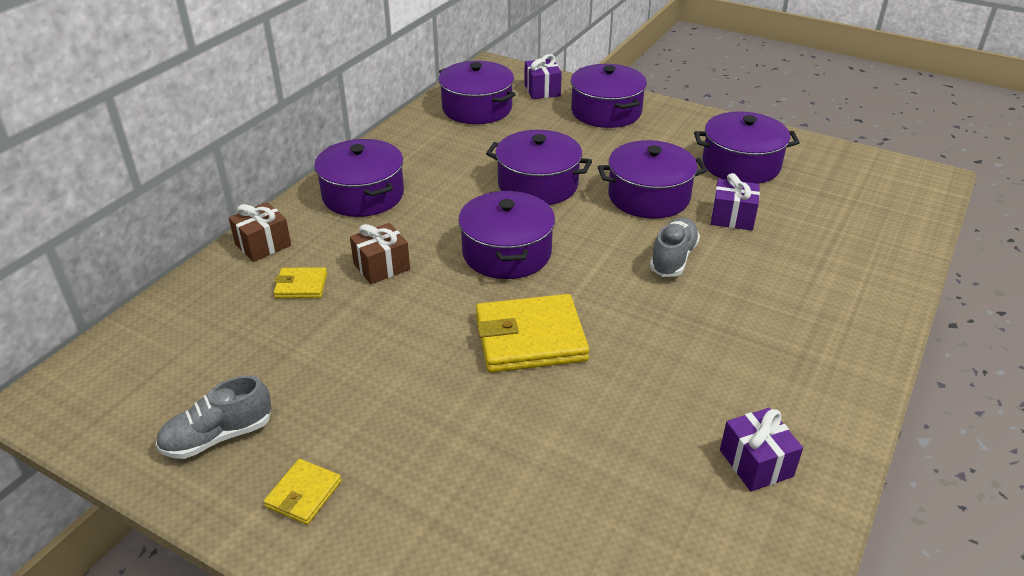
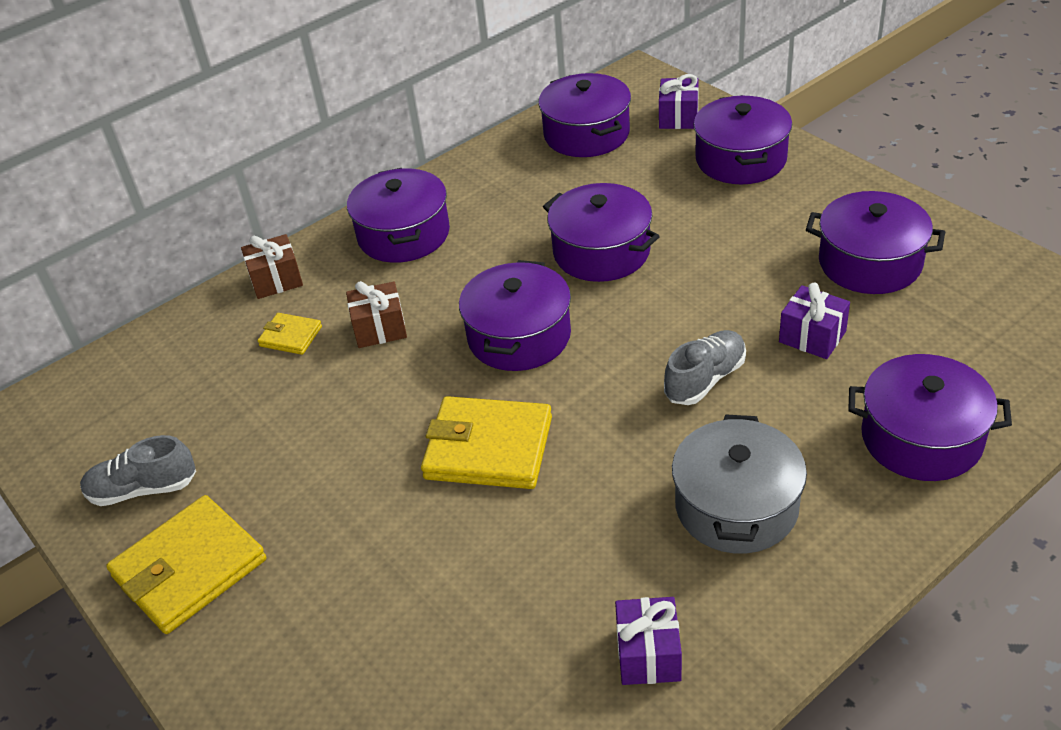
camera: 25 degrees right, 5 degrees up
yellow wallet [264,459,342,525] -> yellow wallet [106,495,266,634], size x2.01
purple pot [598,140,707,219] -> purple pot moved to [848,354,1012,481]
none -> grey pot [672,414,807,554]

